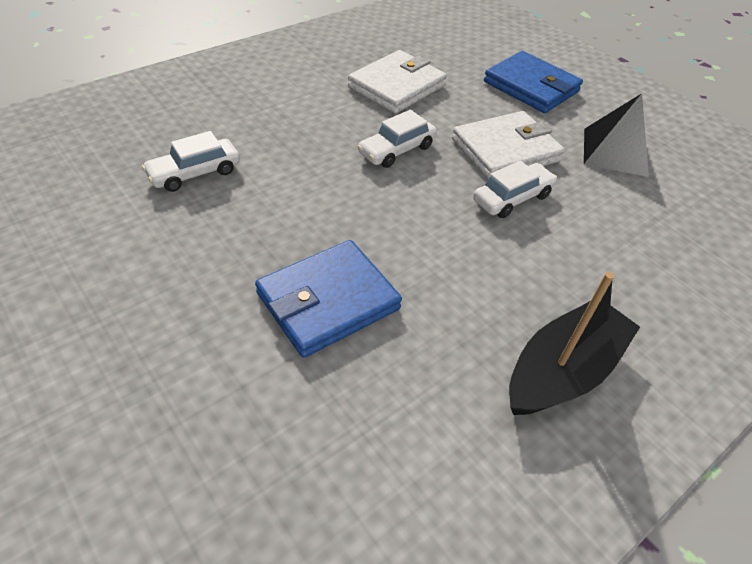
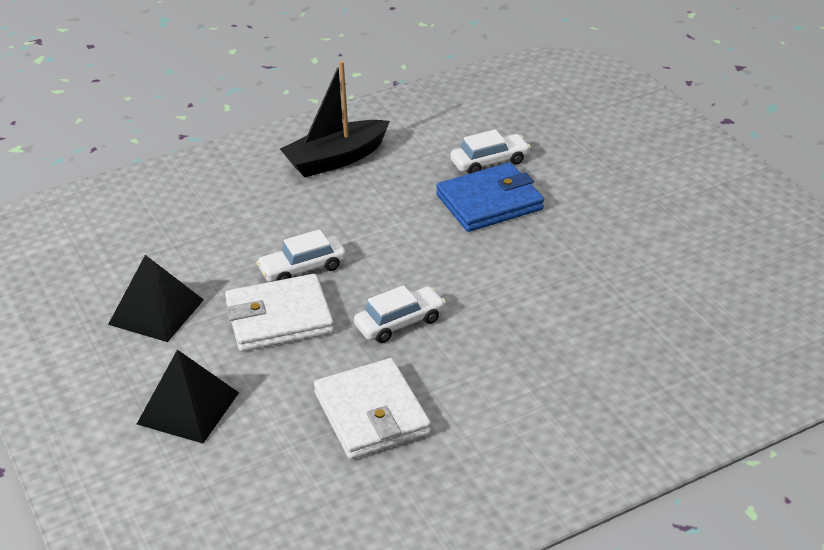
camera: 165 degrees left, 10 degrees down
white car [142,131,240,192] -> white car moved to [450,130,531,174]
white wallet [348,50,447,113] -> white wallet turned 75 degrees counterclockwise [314,358,431,459]
blue wallet [484,51,583,113] -> black pyramid [137,350,239,443]

